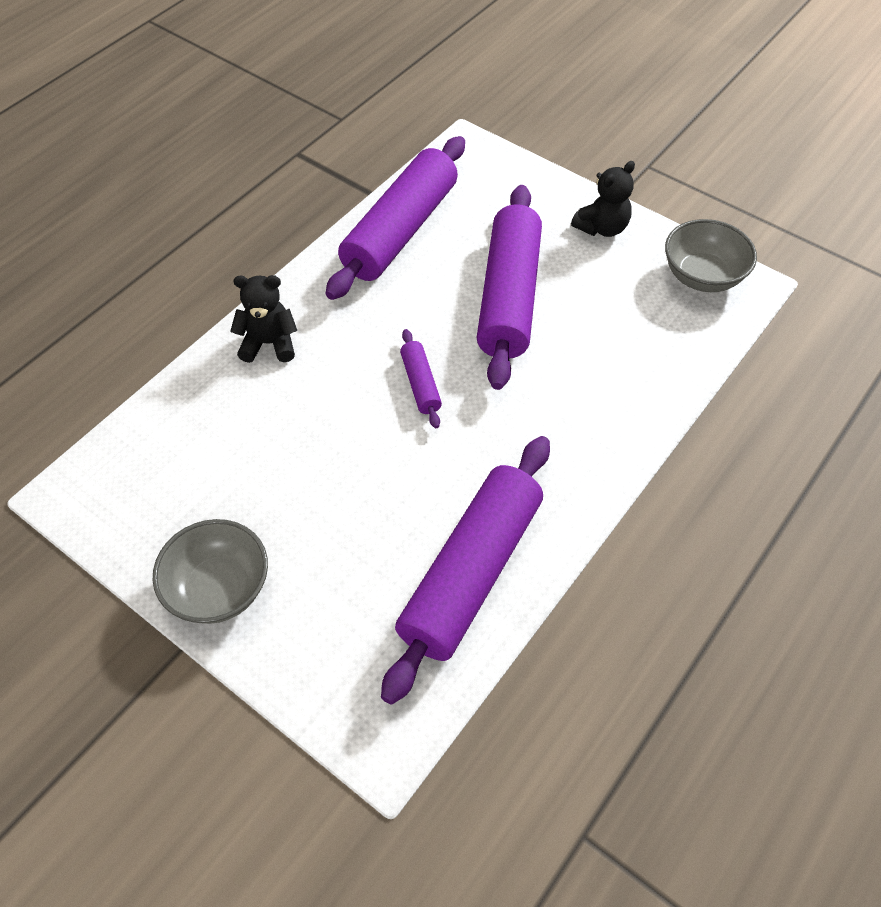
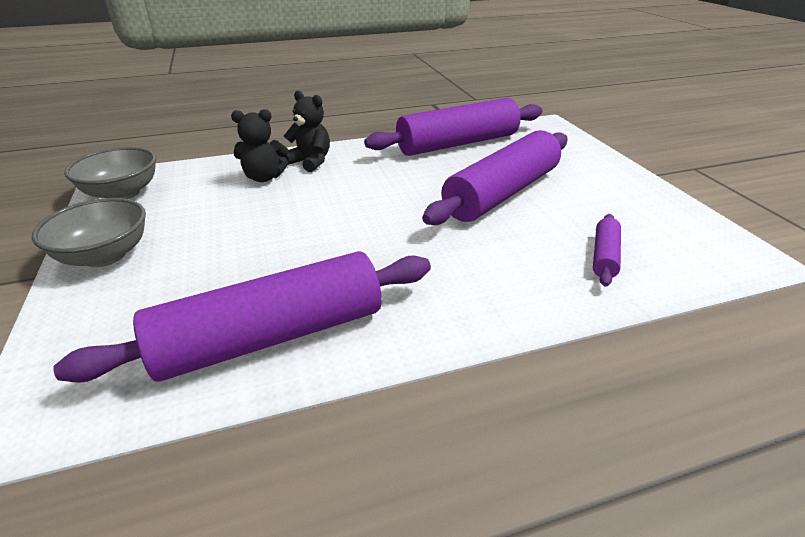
camera: 35 degrees right, 20 degrees down
purple rolling pin [400,329,442,428] -> purple rolling pin moved to [593,214,621,287]
black teddy bear [571,161,635,237] -> black teddy bear moved to [231,109,288,182]
grey bowl [665,219,757,292] -> grey bowl moved to [64,147,156,199]

